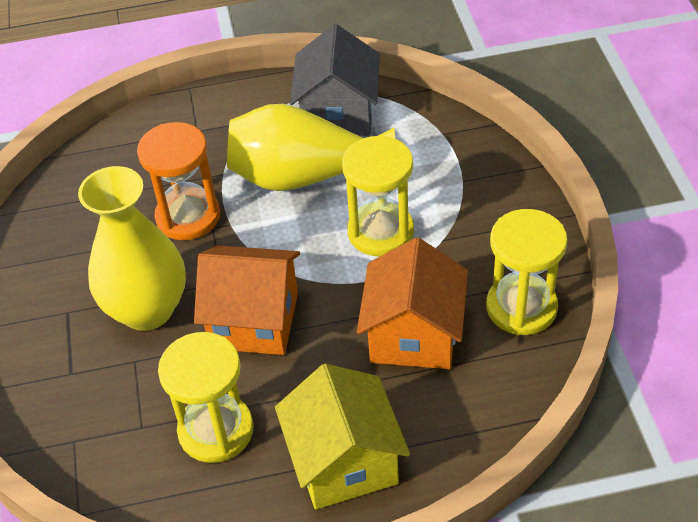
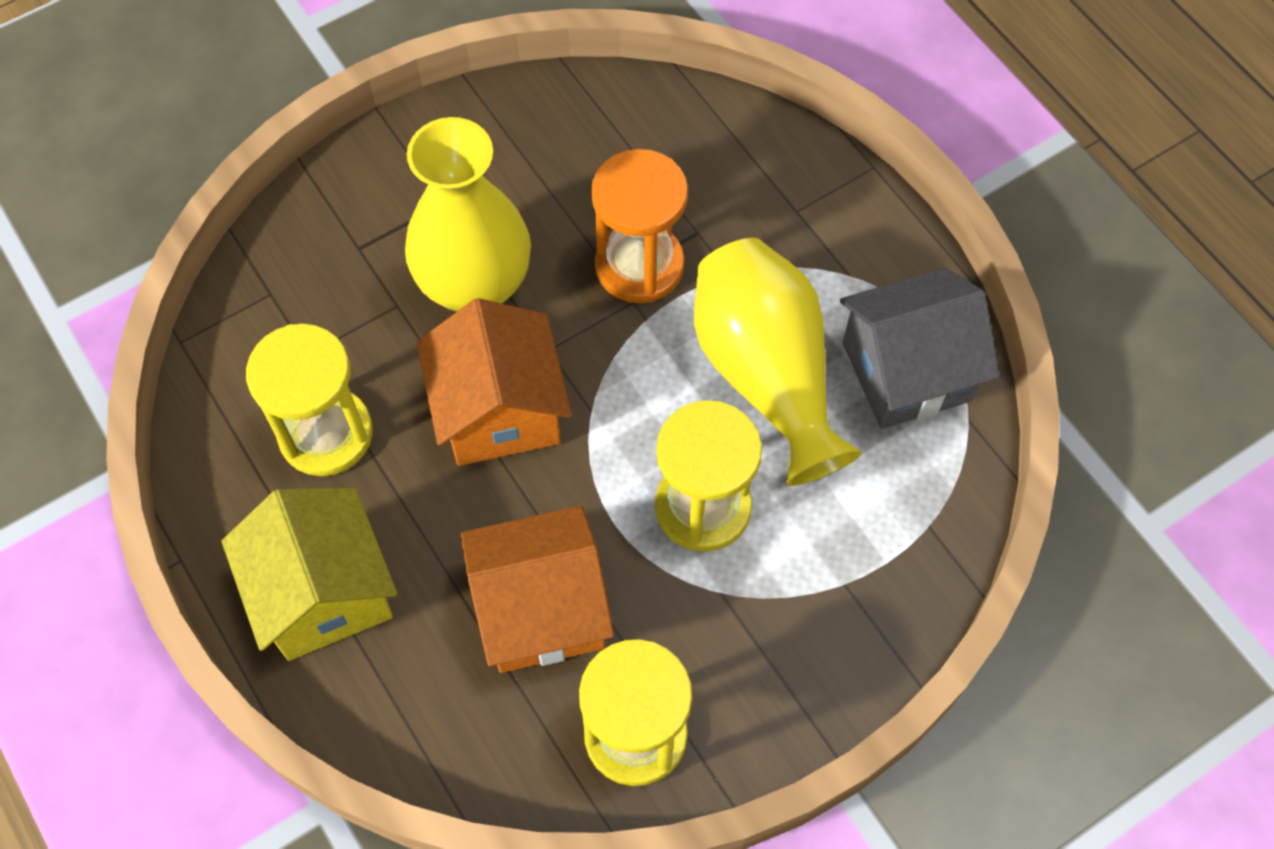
camera: 65 degrees right, 15 degrees up
yellow house [275,364,410,509] -> yellow house turned 75 degrees counterclockwise [222,488,397,661]

